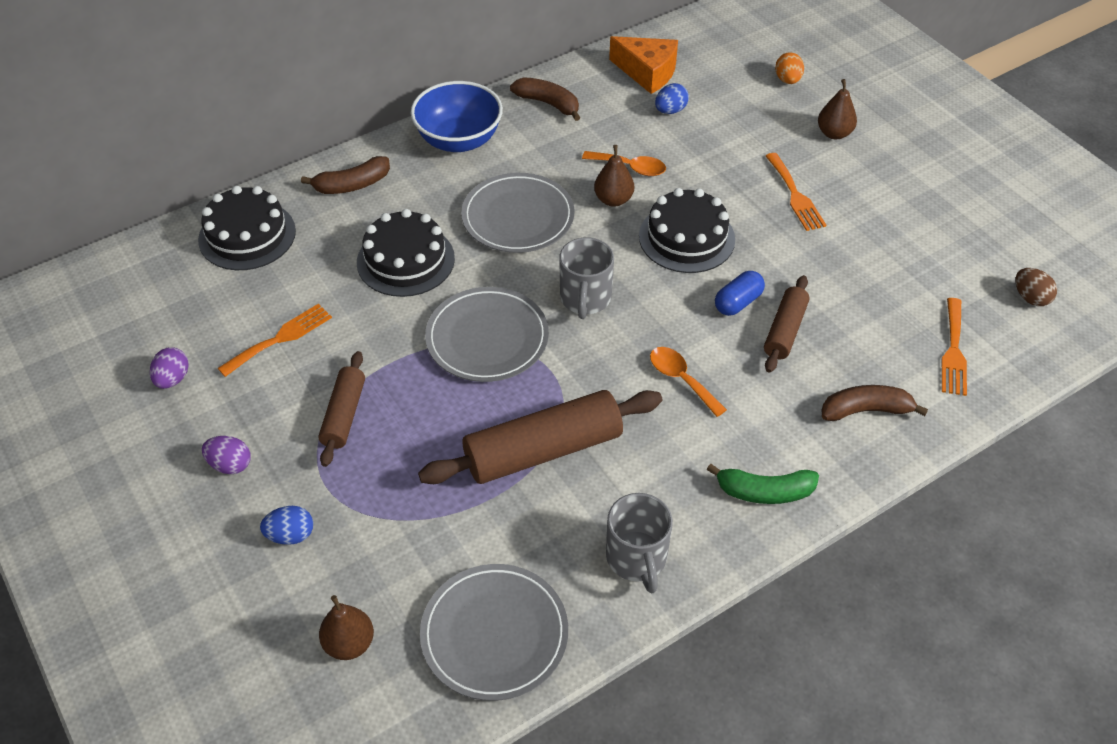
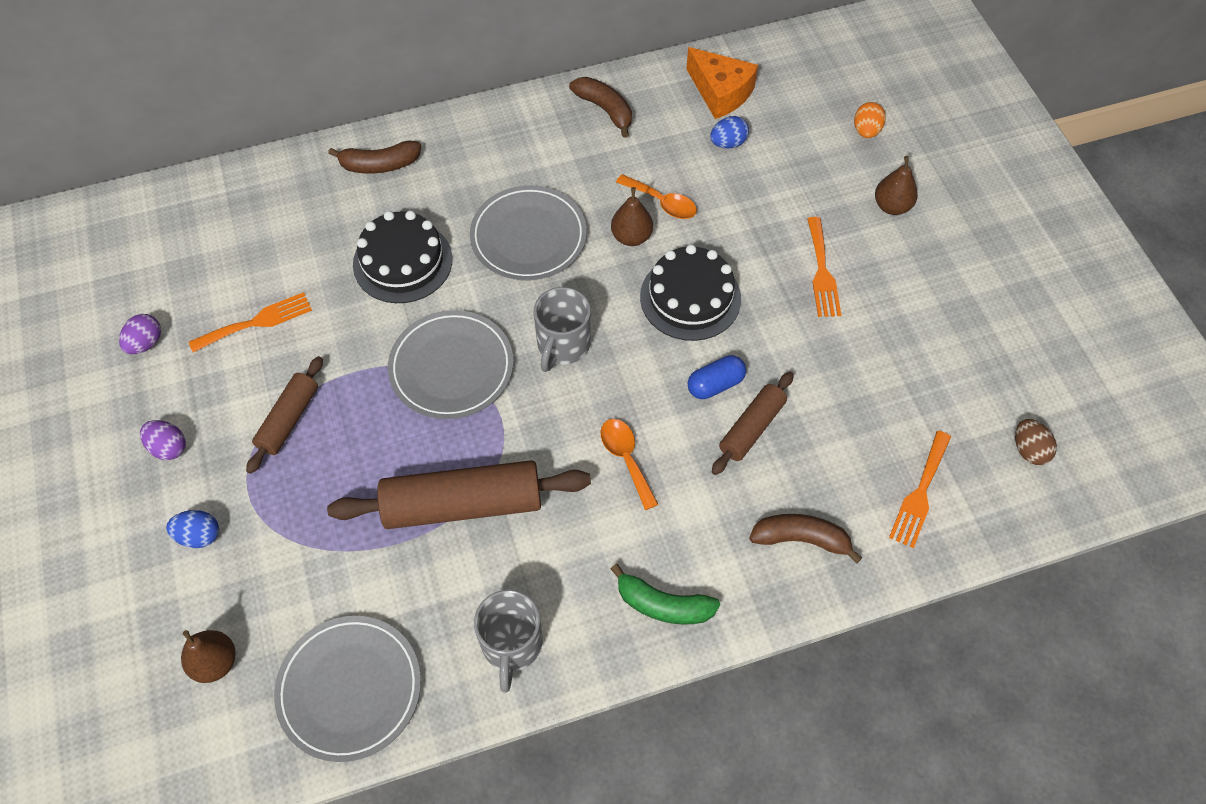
camera: 15 degrees right, 10 degrees up
black cake [198,186,296,270] -> none
blue bowl [411,81,503,152] -> none

